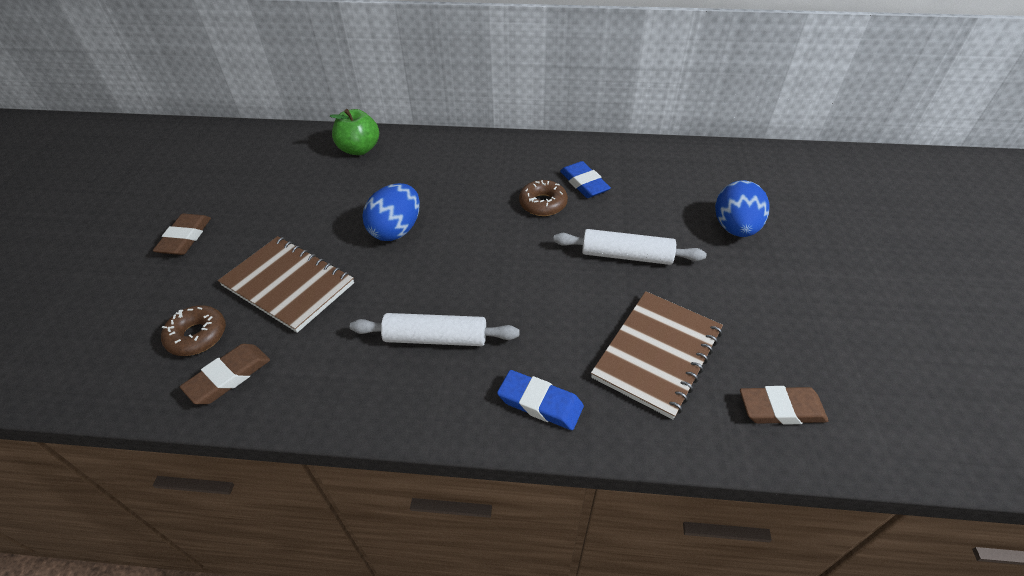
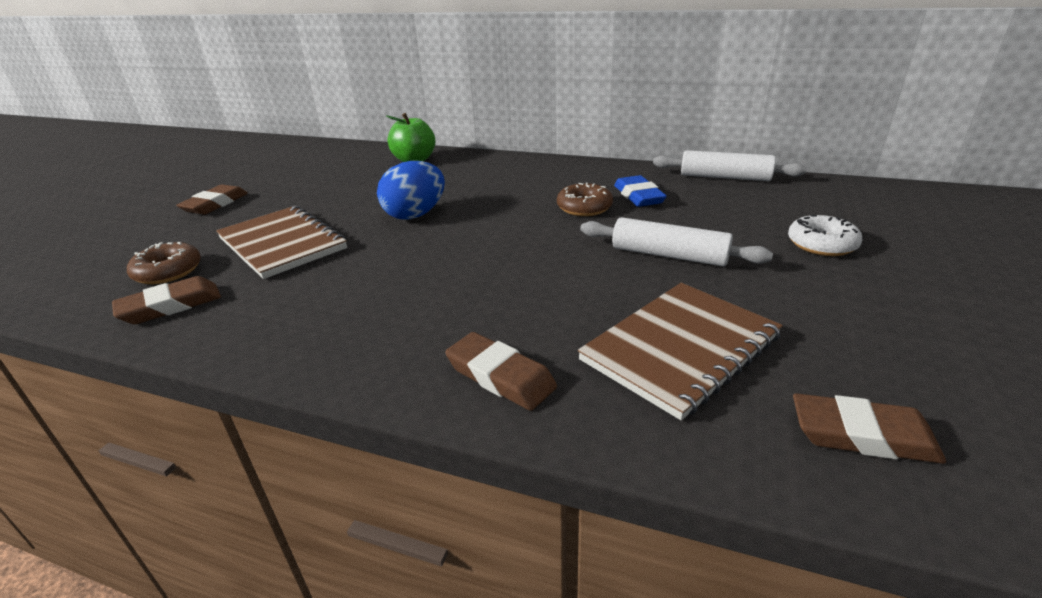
camera: 15 degrees right, 15 degrees down
white rolling pin [350,313,520,346] -> white rolling pin moved to [653,150,807,181]
blue eraser [497,370,584,430] -> brown eraser [445,332,557,411]
blue egg [715,180,769,237] -> white donut [788,215,862,256]

